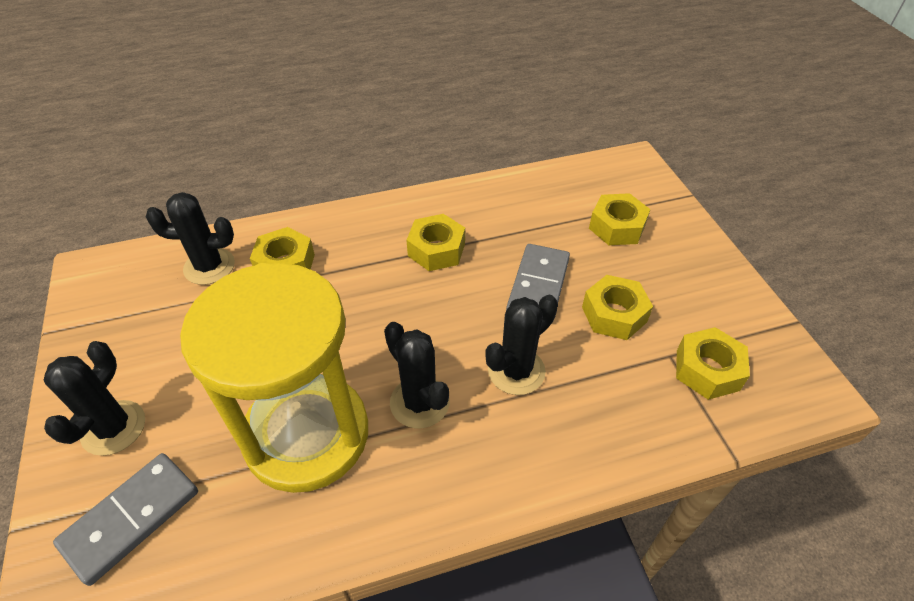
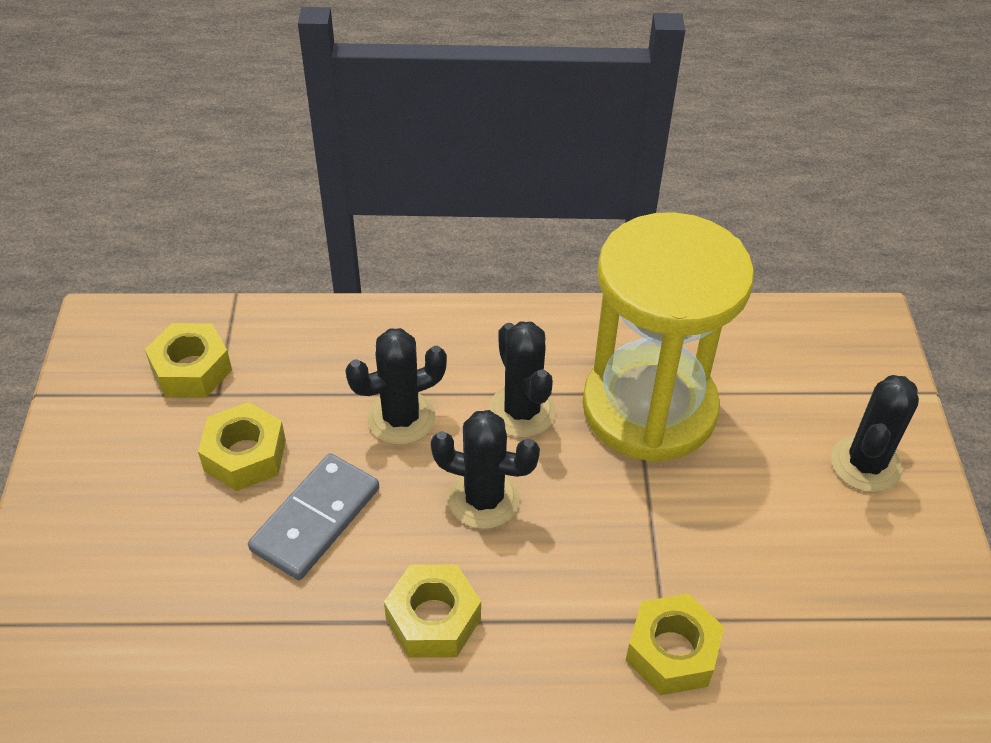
camera: 165 degrees left, 0 degrees up
grey domino [53,453,198,586] -> none
black cactus [146,192,235,285] -> black cactus moved to [431,410,540,529]
yellow nut [589,193,651,245] -> none

